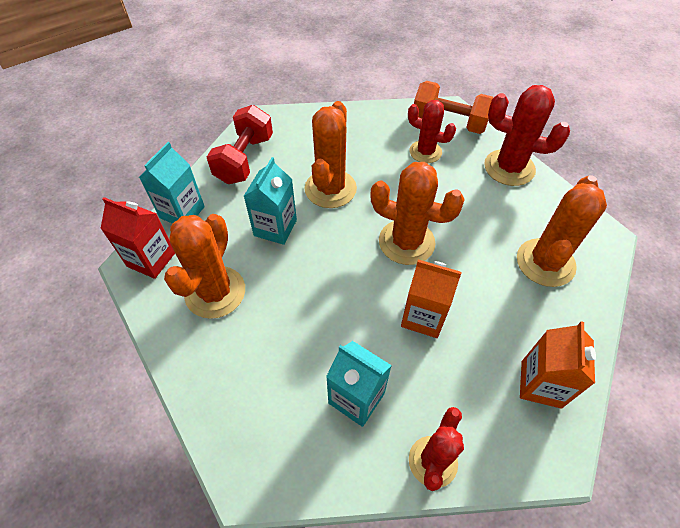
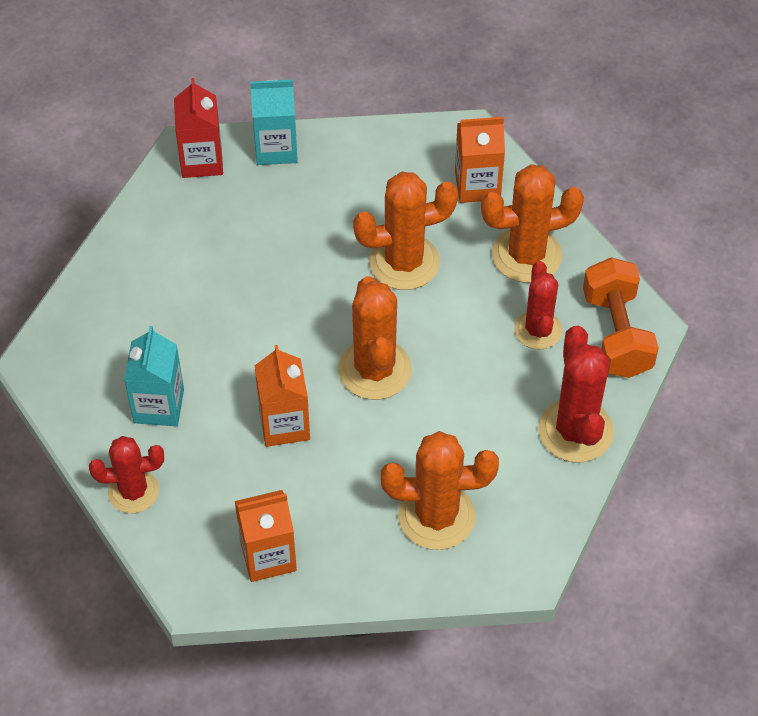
camera: 60 degrees right, 0 degrees up
orange cactus [164,214,245,319] -> orange cactus moved to [481,164,584,283]
red dumbbell [207,105,273,184] -> none
turquoise carton [244,157,297,245] -> none
none -> orange carton [455,117,505,203]

